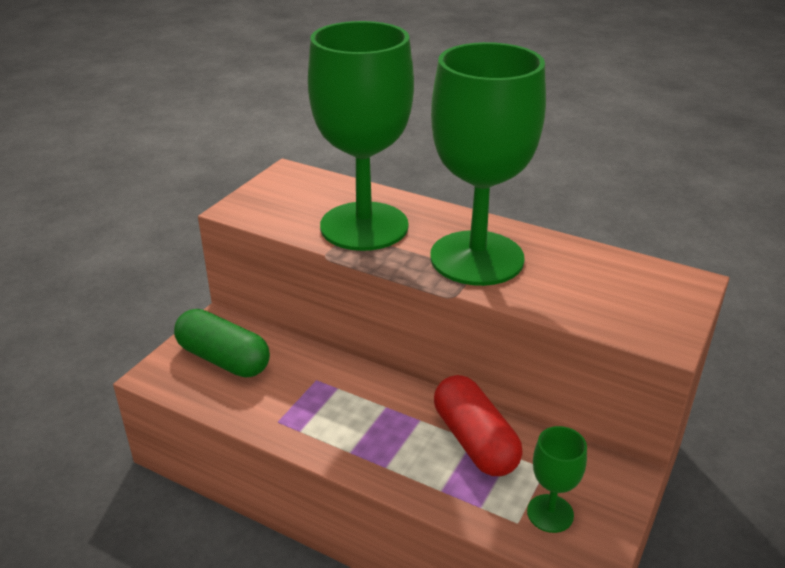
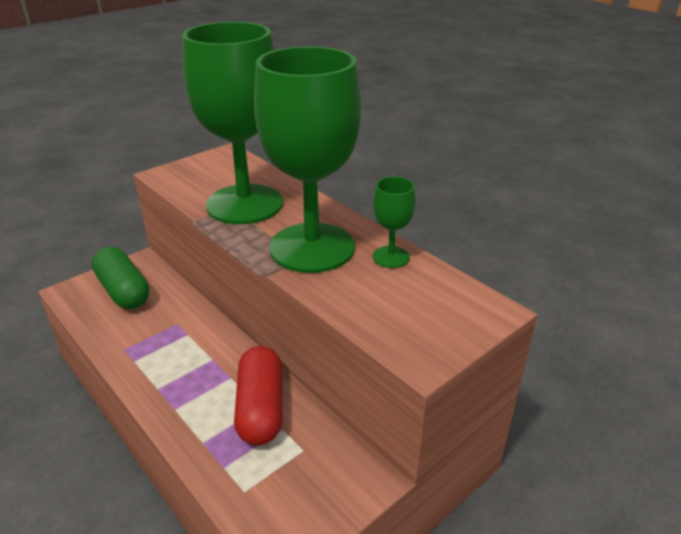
camera: 20 degrees right, 0 degrees up
green goblet [527,426,587,533] -> green goblet moved to [373,177,416,268]

